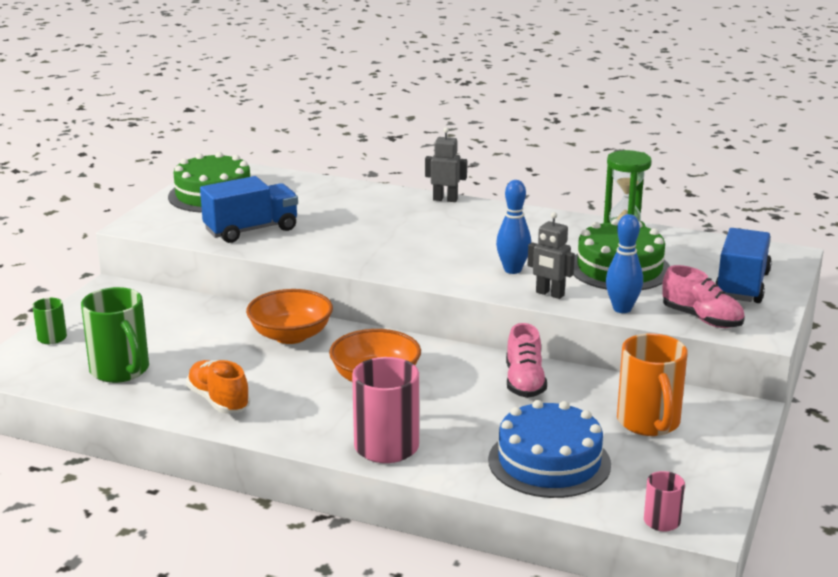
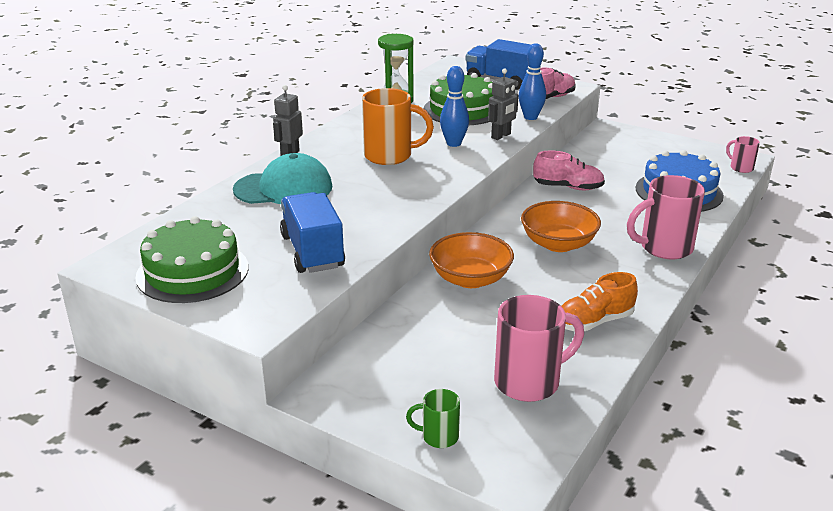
camera: 80 degrees left, 5 degrees up
green mug [81,287,149,383] -> pink mug [494,295,584,402]
orange mug [617,333,688,436] -> orange mug moved to [362,88,434,165]
none -> turquoise cap [233,153,332,204]

